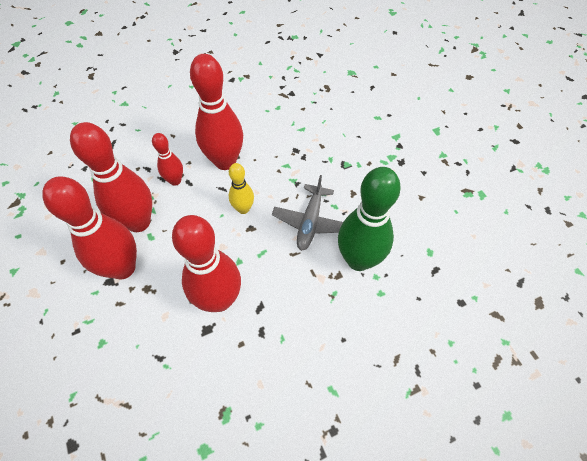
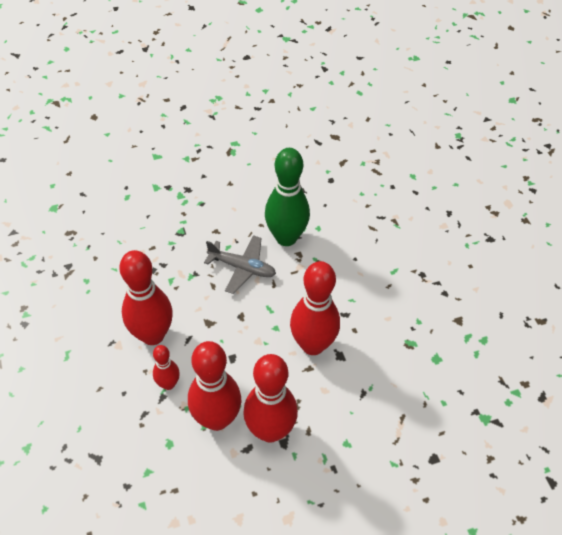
camera: 85 degrees left, 5 degrees down
yellow bowling pin [229,163,254,214] -> none

